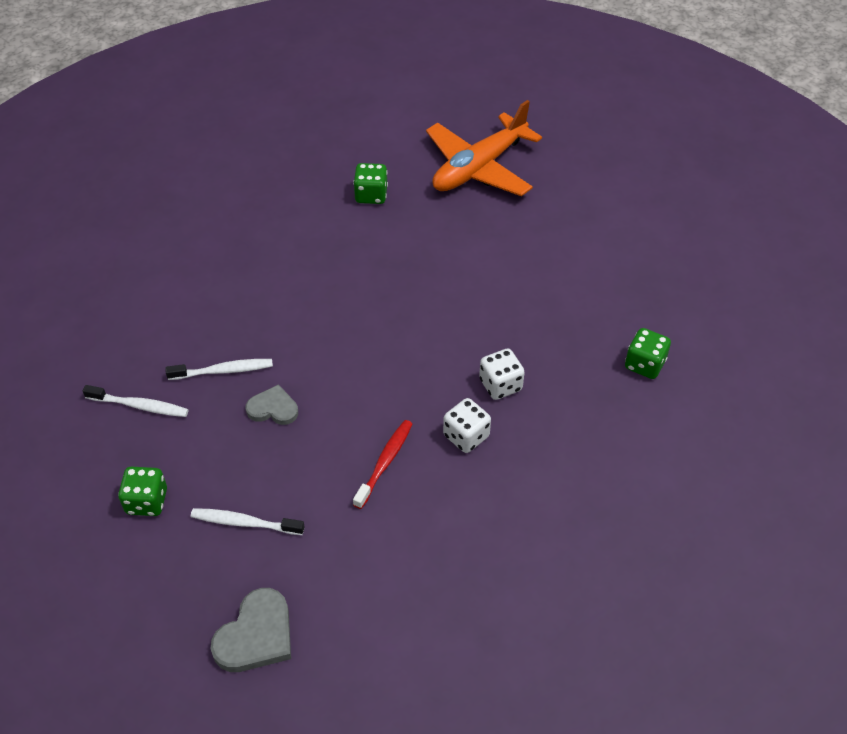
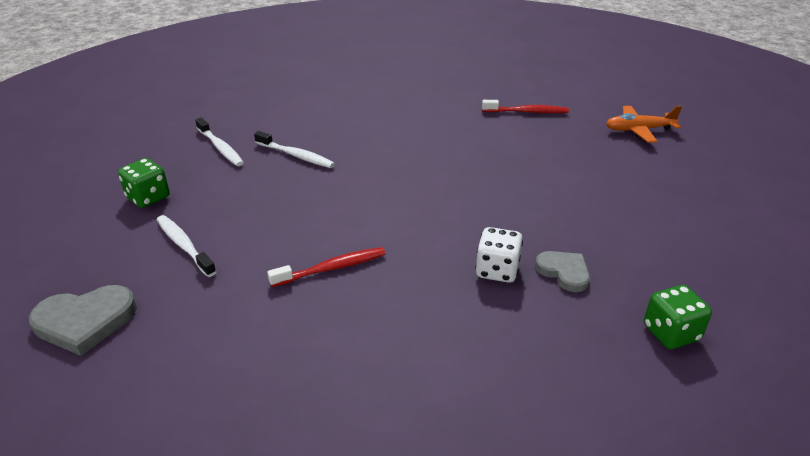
camera: 40 degrees right, 15 degrees down
grey heart [245,384,298,425] -> grey heart moved to [535,251,590,292]
green dice [353,163,388,204] -> red toothbrush [482,100,569,113]
orange plane [426,100,542,196] -> orange plane [606,106,682,143], size x0.56
white dice [443,398,491,453] -> none

